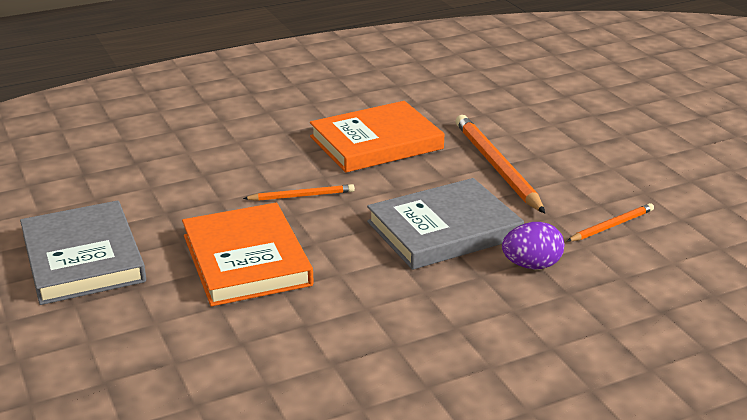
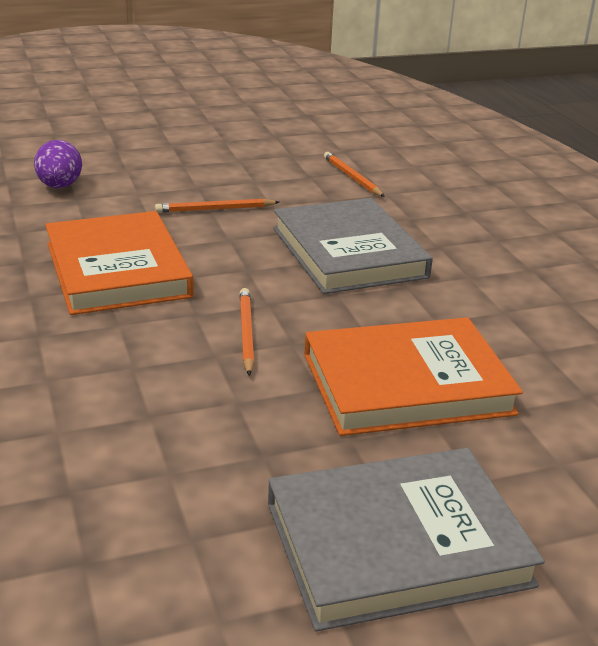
camera: 85 degrees left, 0 degrees up
orange pencil [456,115,545,213] -> orange pencil [155,199,279,213], size x0.53
purple egg [502,222,564,269] -> purple egg moved to [34,140,82,188]

